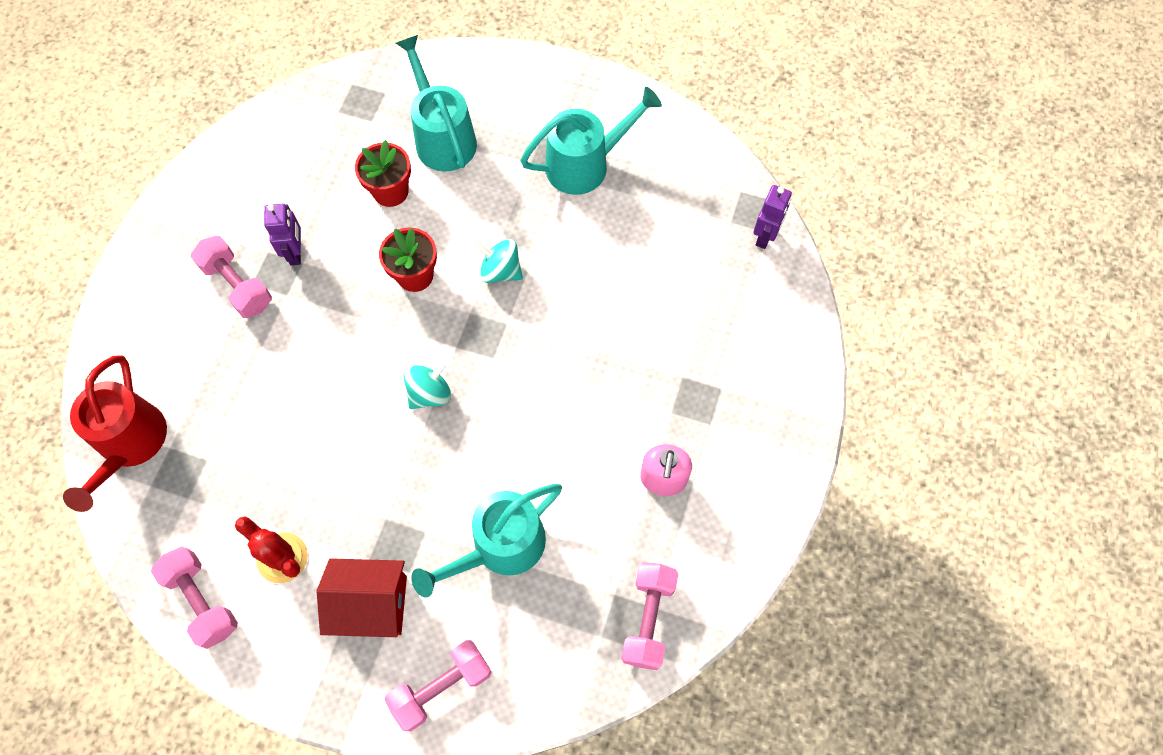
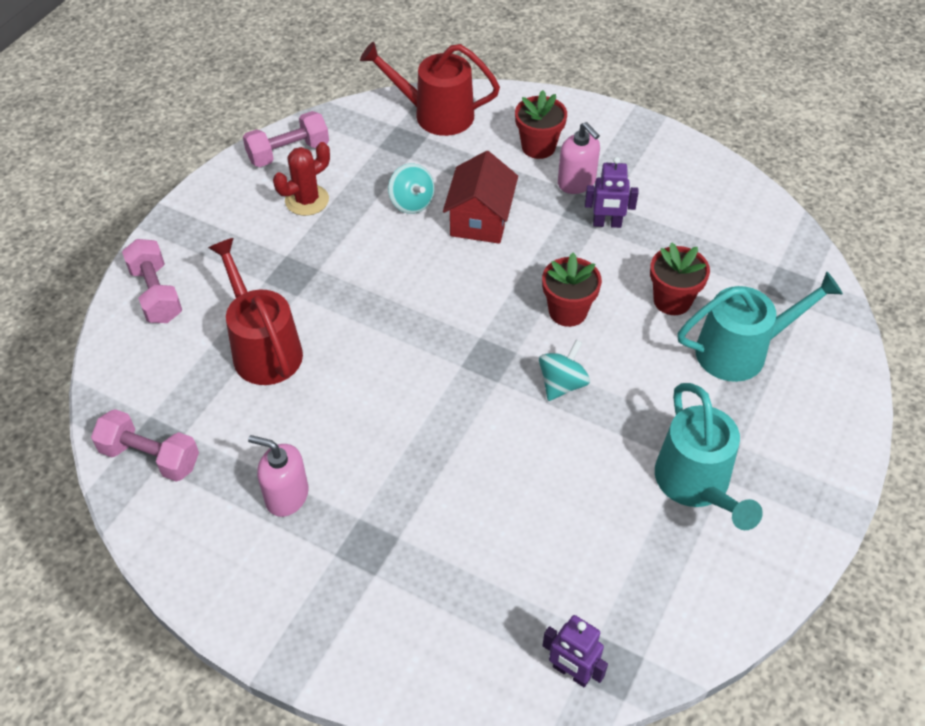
camera: 100 degrees right, 15 degrees down
pink dumbbell [191,236,272,318] -> pink soap dispenser [558,122,600,194]
red house [317,558,407,637] -> red house moved to [443,151,518,244]
turquoise spinning top [403,360,451,409] -> turquoise spinning top moved to [388,163,435,214]
turquoise watering can [411,484,562,598] -> red watering can [208,238,303,385]
none -> red flower pot [515,90,567,159]

